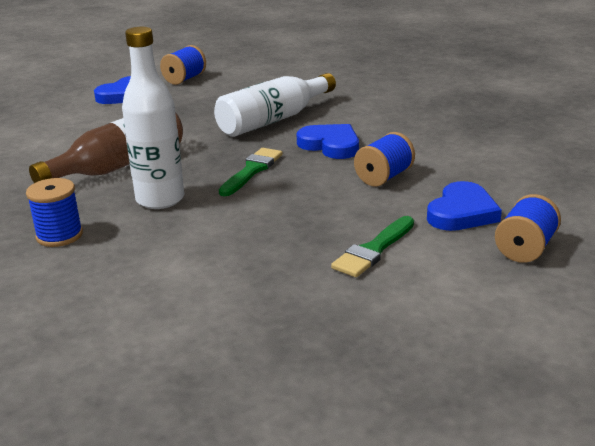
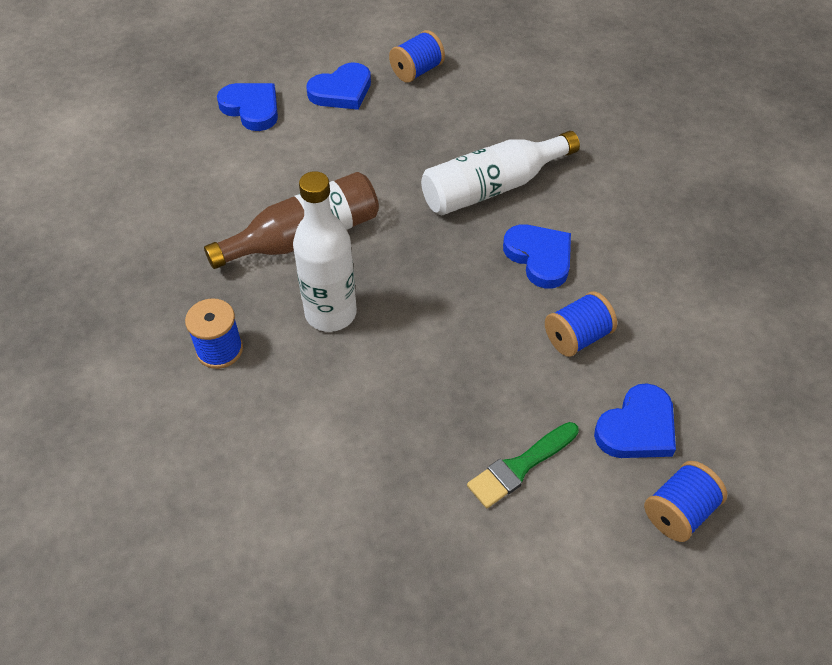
camera: 15 degrees right, 25 degrees up
green brush [219,148,283,196] -> none
none -> blue heart [217,83,278,131]

